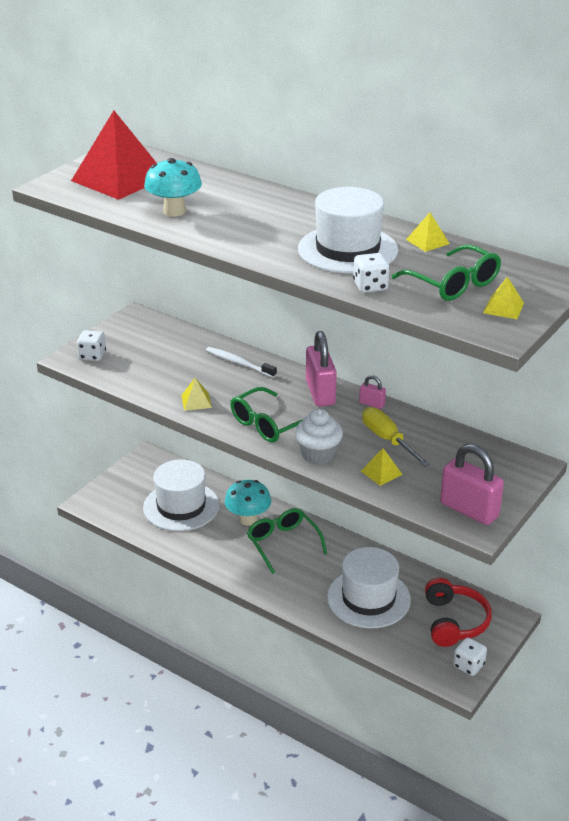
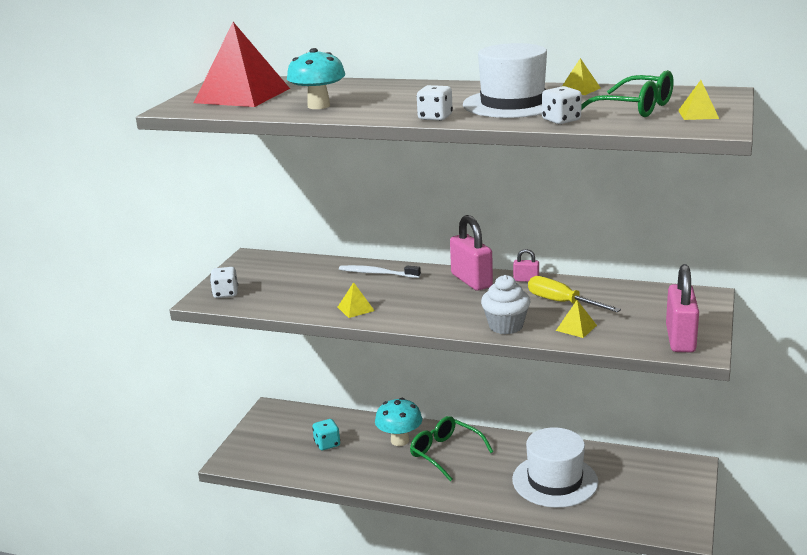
camera: 15 degrees left, 10 degrees down
white hat [143,459,219,531] -> turquoise dice [312,419,340,450]
green glasses [230,387,304,443] -> none
red headphones [425,578,492,647] -> none
pink padlock [440,444,504,525] -> pink padlock turned 75 degrees clockwise [666,264,699,352]
white dice [453,637,487,676] -> white dice moved to [417,85,453,121]

